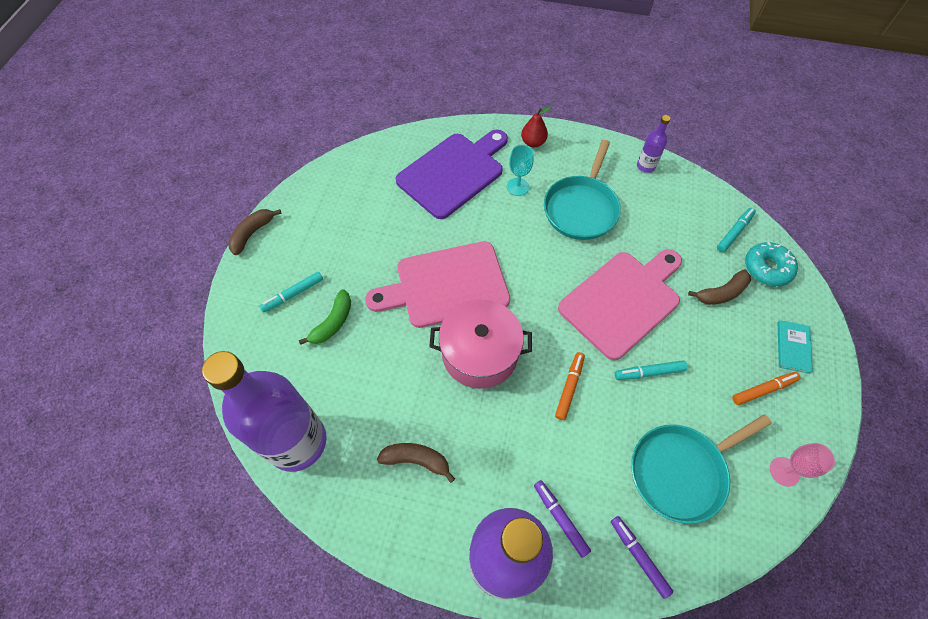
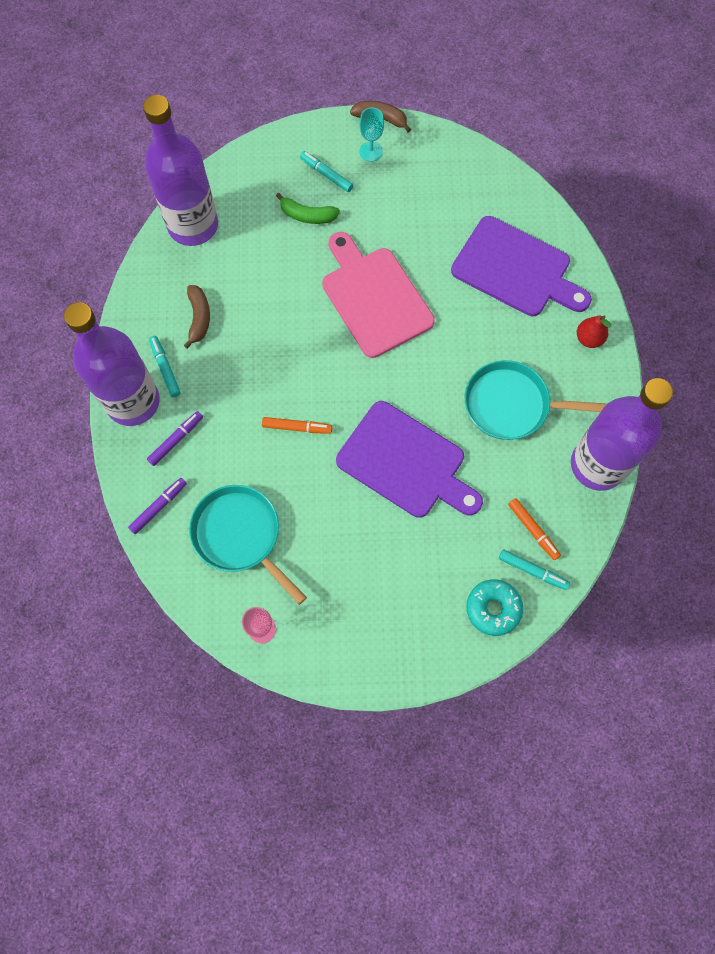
camera: 75 degrees right, 10 degrees up
pink pot [429,299,532,389] -> none
turquoise goblet [507,145,533,196] -> turquoise goblet moved to [359,107,384,162]
pink cutting board [558,249,682,360] -> purple cutting board [336,401,483,518]
turquoise marker [615,360,687,380] -> turquoise marker moved to [149,336,181,397]
purple bottle [637,115,670,173] -> purple bottle [571,378,673,491], size x2.45
brown banana [688,269,751,305] -> none
orange marker [732,372,800,405] -> orange marker moved to [508,498,561,560]
turquoise book [778,320,813,374] -> none

